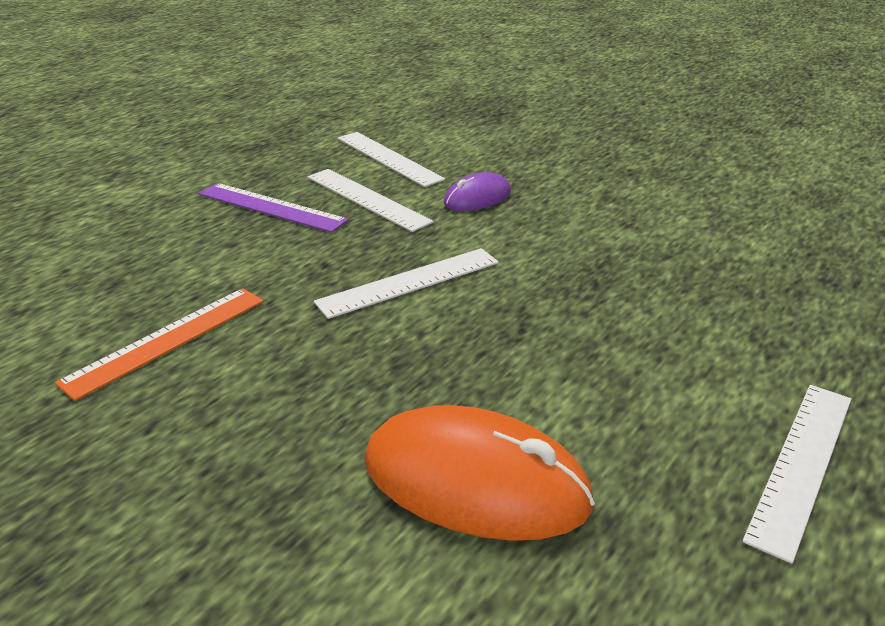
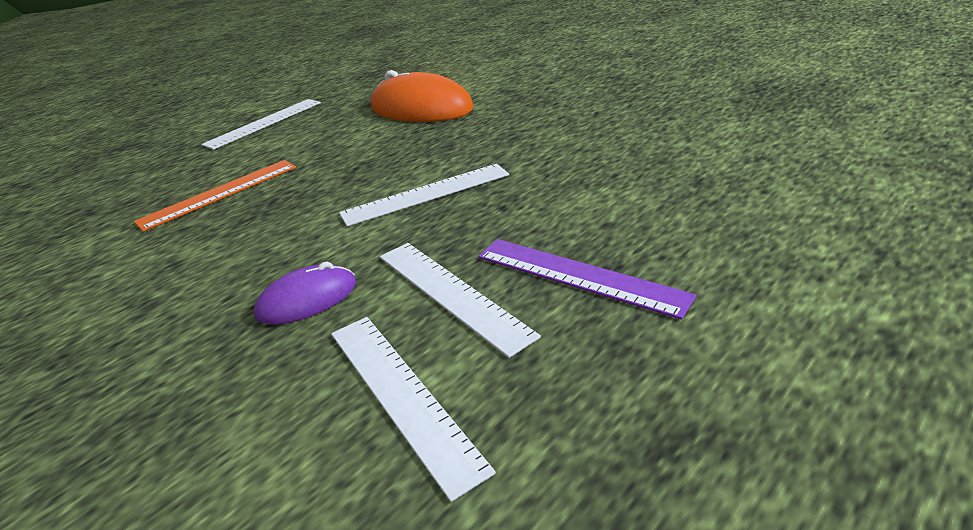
camera: 170 degrees left, 0 degrees up
orange ruler [55,288,264,401] -> orange ruler moved to [134,160,296,232]

